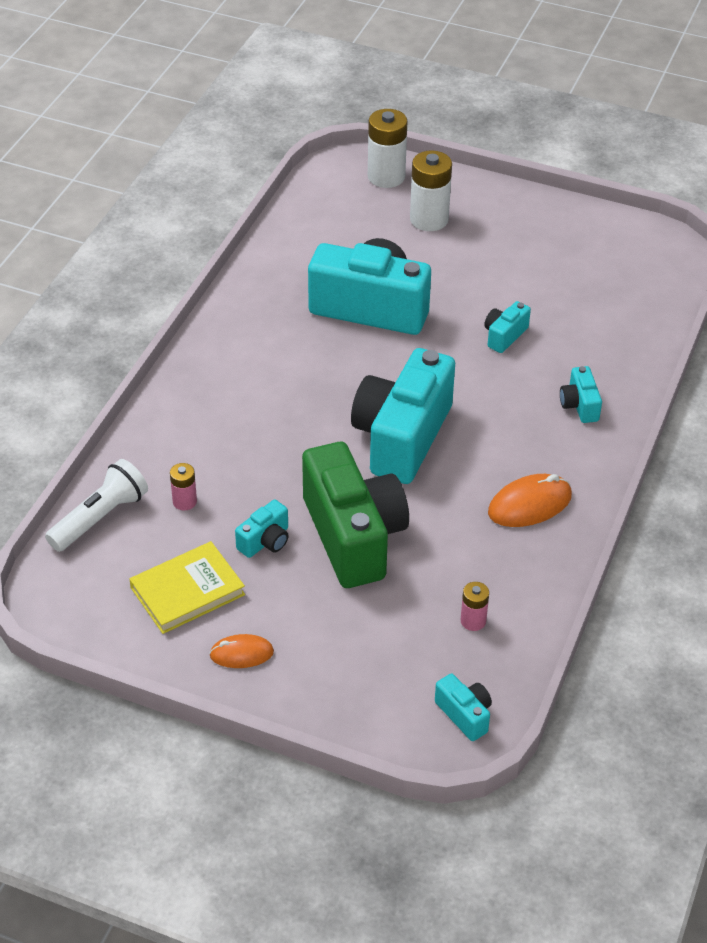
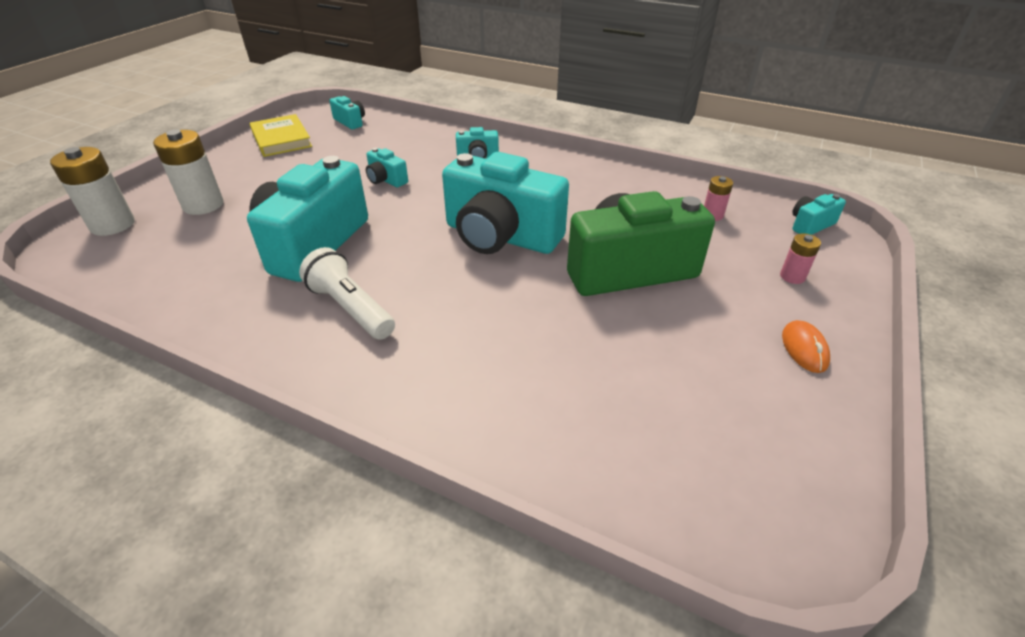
camera: 85 degrees left, 5 degrees down
white flashlight [45,459,148,552] -> white flashlight moved to [299,247,395,340]
yellow book [130,541,245,634] -> yellow book moved to [250,114,312,157]
pink battery [170,463,197,510] -> pink battery moved to [780,233,821,284]
turquoise camera [235,500,289,558] -> turquoise camera moved to [329,96,365,130]
orange mouse [488,474,572,527] -> none

